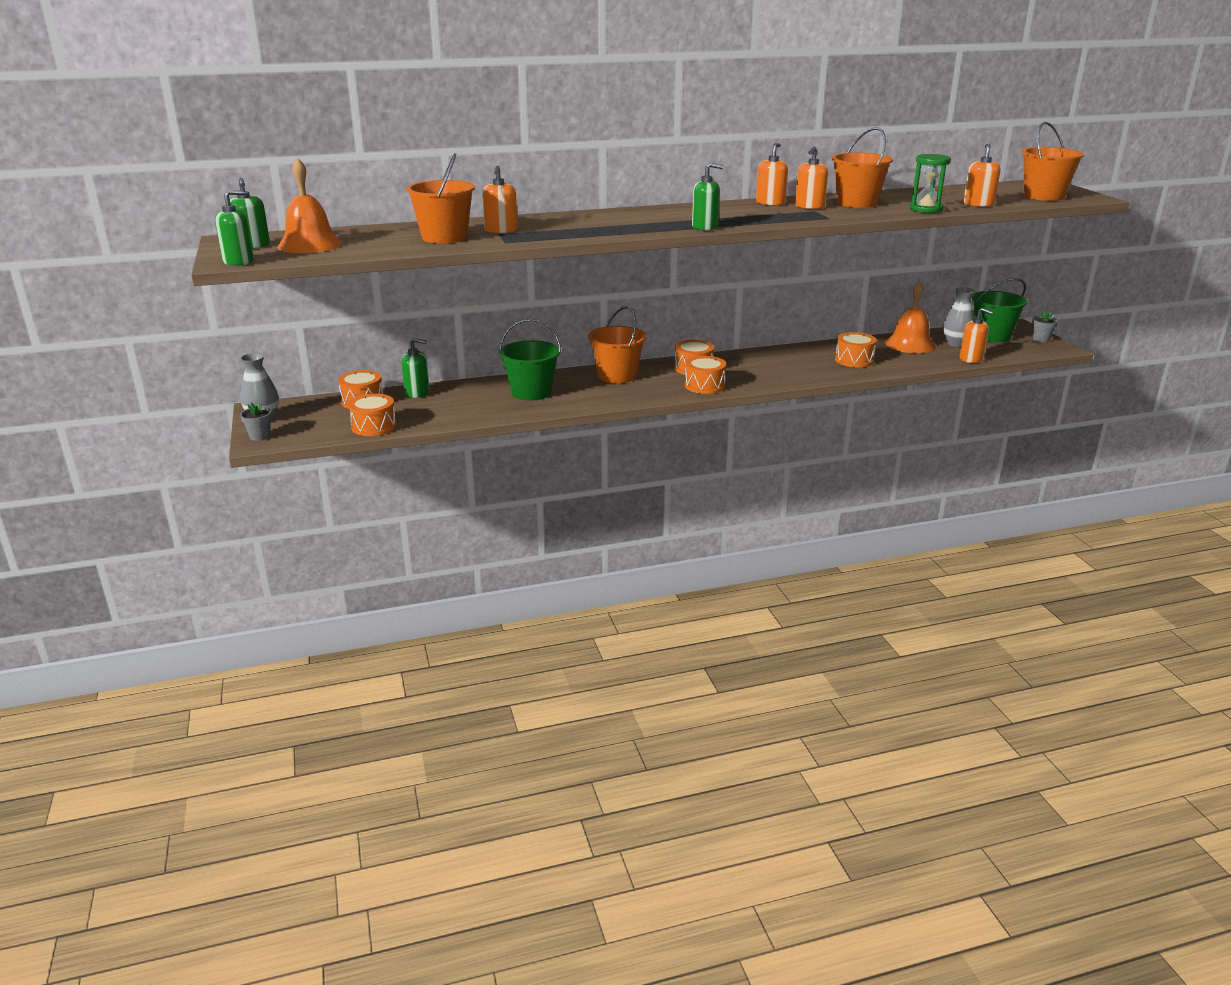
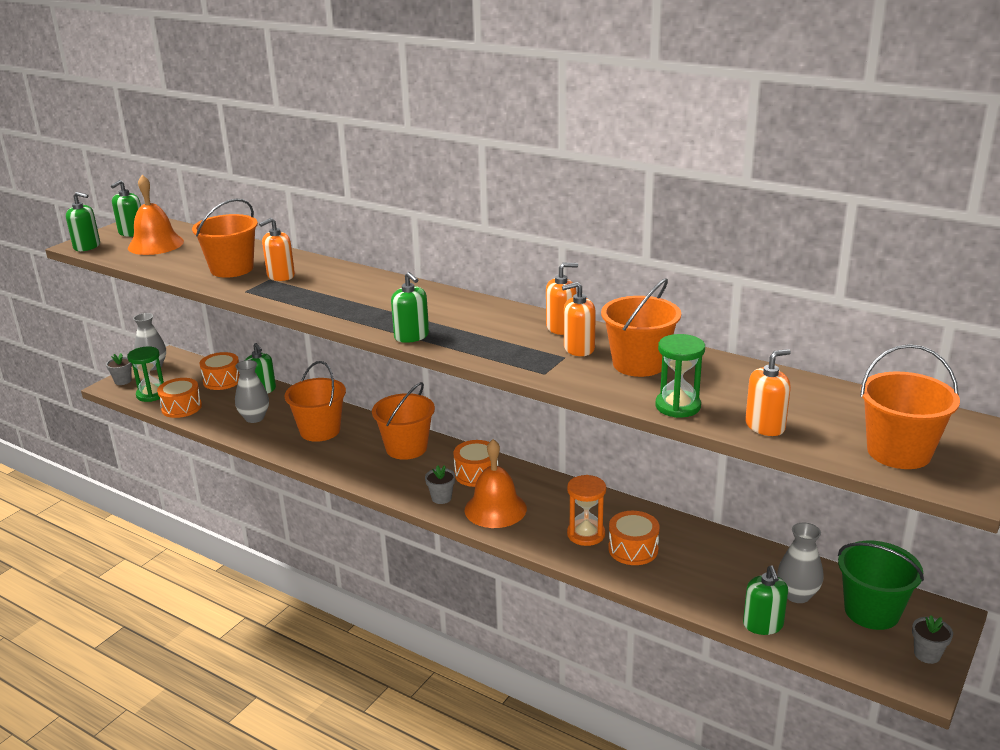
camera: 50 degrees right, 0 degrees up
green bucket [499,319,561,401] -> orange bucket [285,361,346,442]
orange drum [685,356,726,394] -> grey flower pot [425,465,455,504]
orange bell [885,281,935,353] -> orange bell moved to [465,439,527,528]
orange soap dispenser [960,308,994,363] -> green soap dispenser [743,565,788,635]
none -> green hourglass [127,346,164,402]
none -> grey vase [235,360,269,423]
none -> orange hourglass [567,475,606,546]

